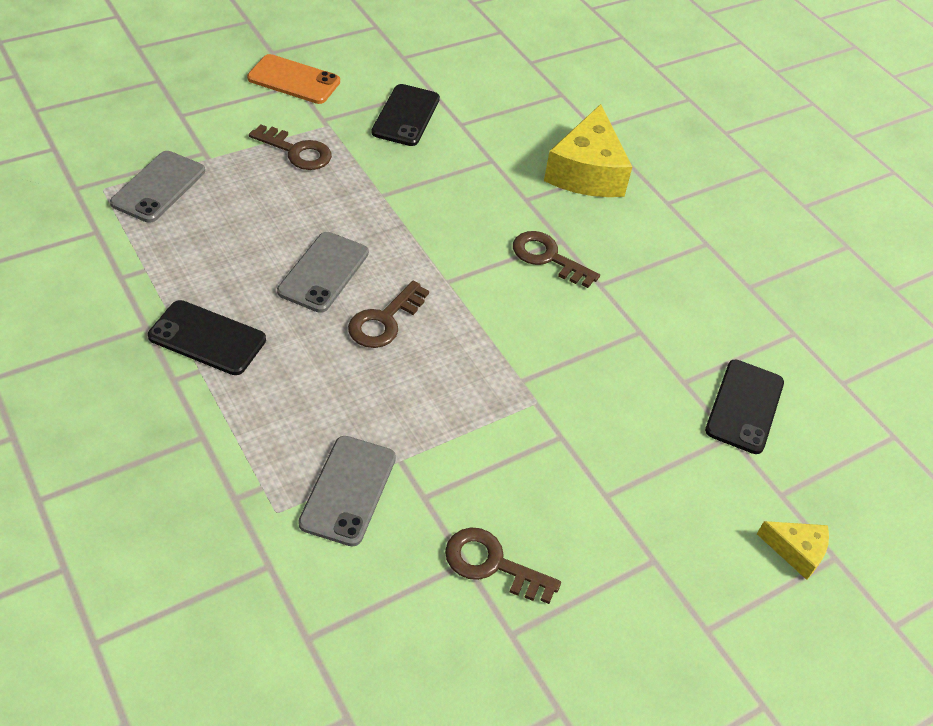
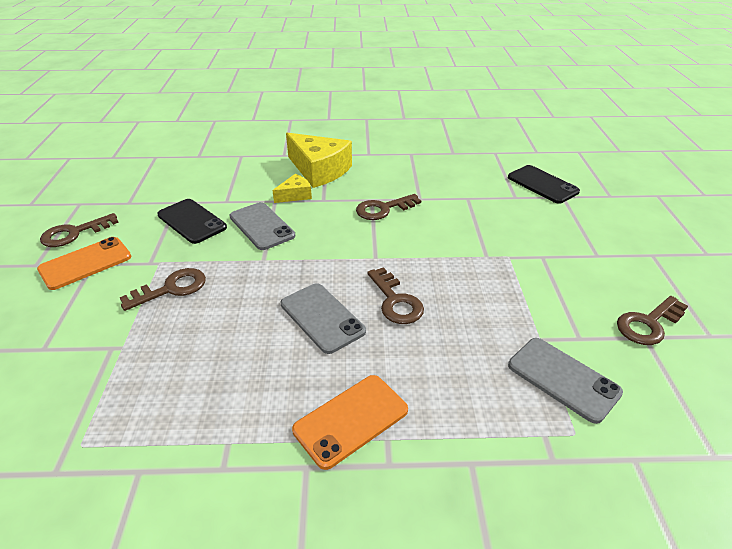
camera: 55 degrees left, 10 degrees down
grey phone [110,151,205,223] -> grey phone moved to [230,202,295,250]
black phone [148,300,266,375] -> orange phone [292,375,408,470]
yellow cheese [757,521,829,580] -> yellow cheese moved to [272,174,312,203]
none -> brown key [40,213,119,247]

